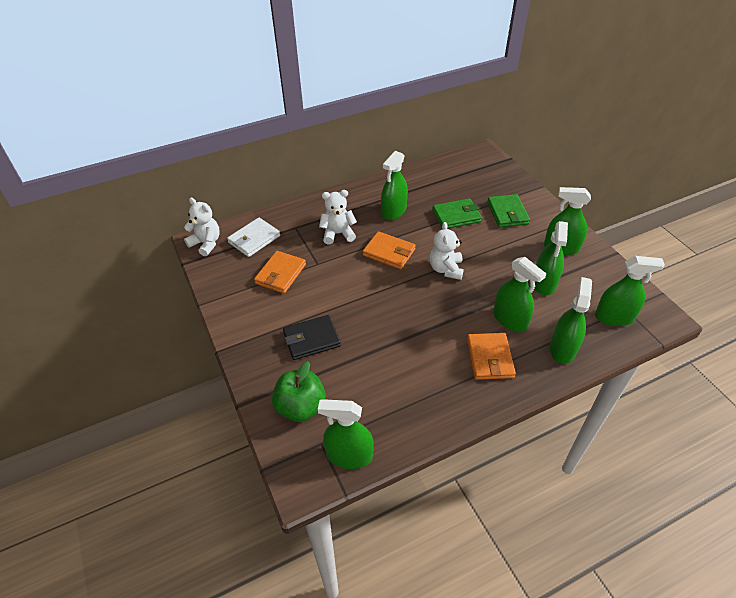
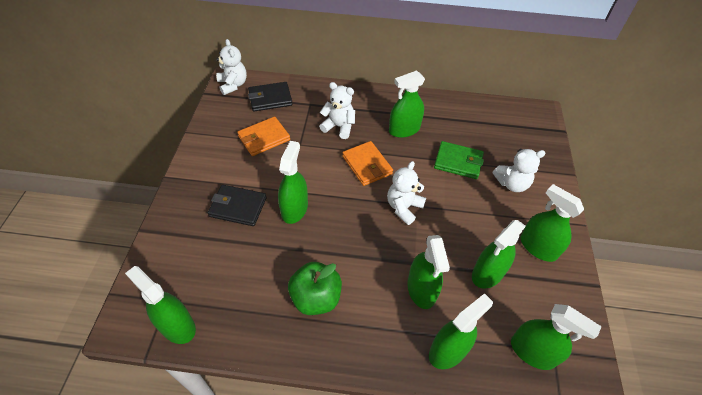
camera: 30 degrees right, 5 degrees up
white wallet [227,218,280,257] -> black wallet [248,82,292,112]
green apple [272,361,326,422] -> green apple moved to [288,262,342,315]
orange wallet [467,333,516,380] -> none
green wallet [487,194,530,227] -> white teddy bear [493,149,546,192]
none -> green spray bottle [278,141,308,224]

